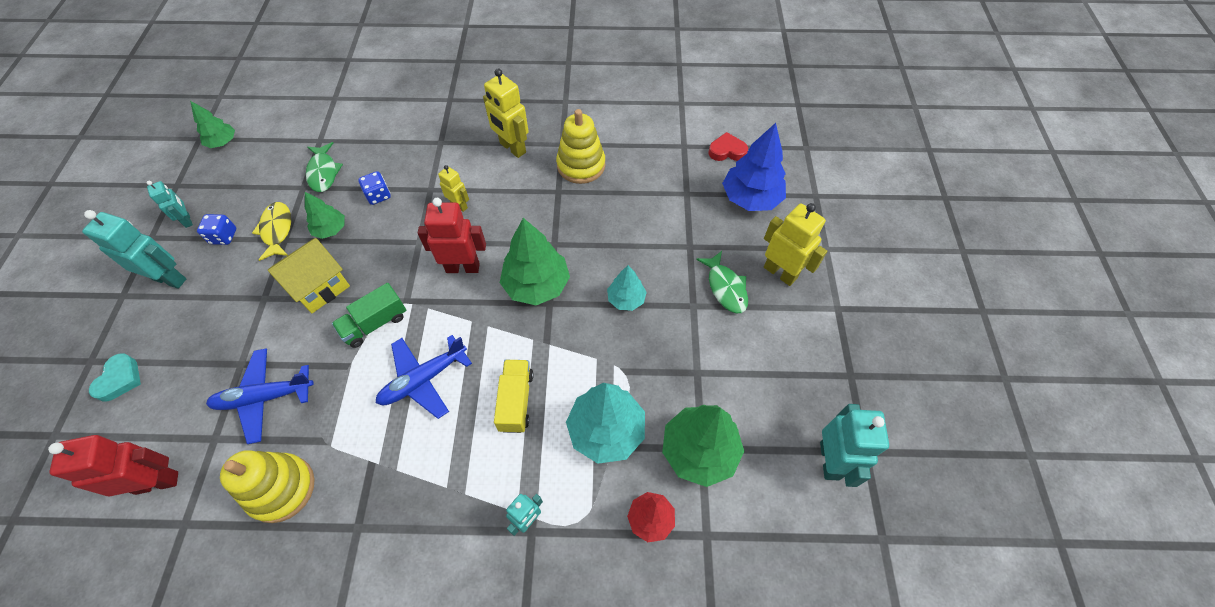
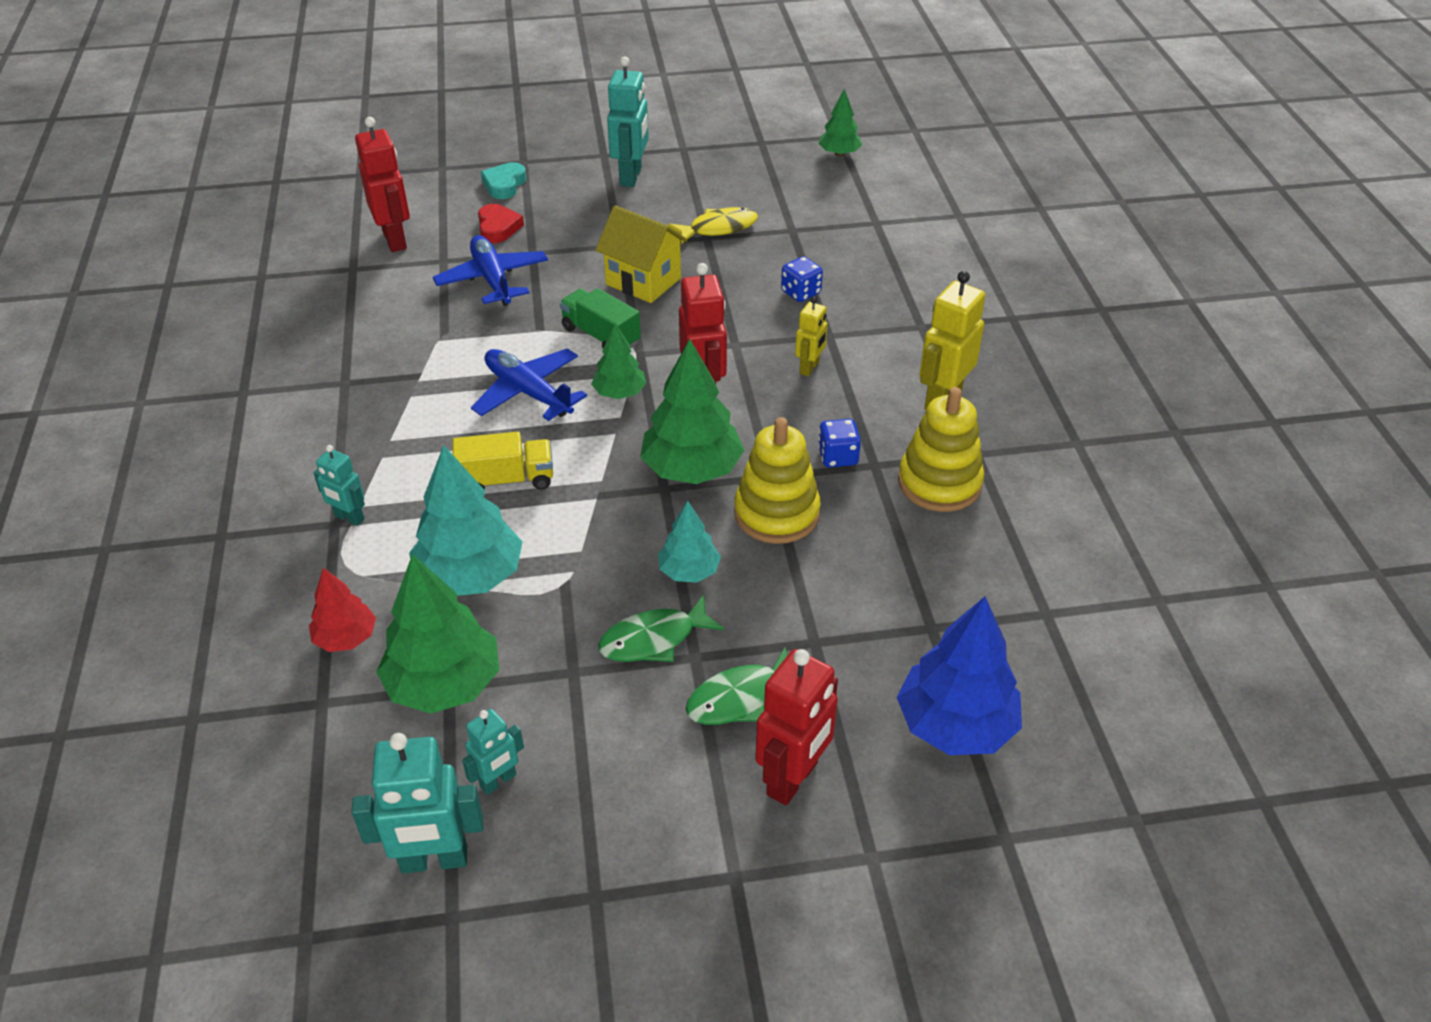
camera: 80 degrees right, 15 degrees down
turquoise heart [89,354,141,402] -> turquoise heart turned 105 degrees clockwise [481,162,527,199]
turquoise robot [147,181,193,228] -> turquoise robot moved to [462,709,524,795]
blue dice [197,214,236,245] -> blue dice moved to [818,419,861,468]
yellow stacking toy [220,450,315,523] -> yellow stacking toy moved to [734,417,821,544]
green tree [305,192,345,239] -> green tree moved to [591,323,646,399]
green fish [306,142,343,192] -> green fish moved to [598,595,724,662]
red heart [708,132,748,161] -> red heart moved to [478,204,524,243]
yellow robot [764,203,827,286] -> red robot [755,649,838,805]

